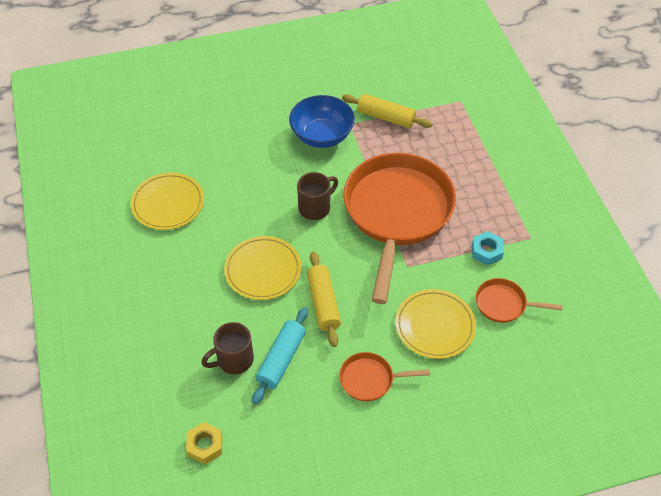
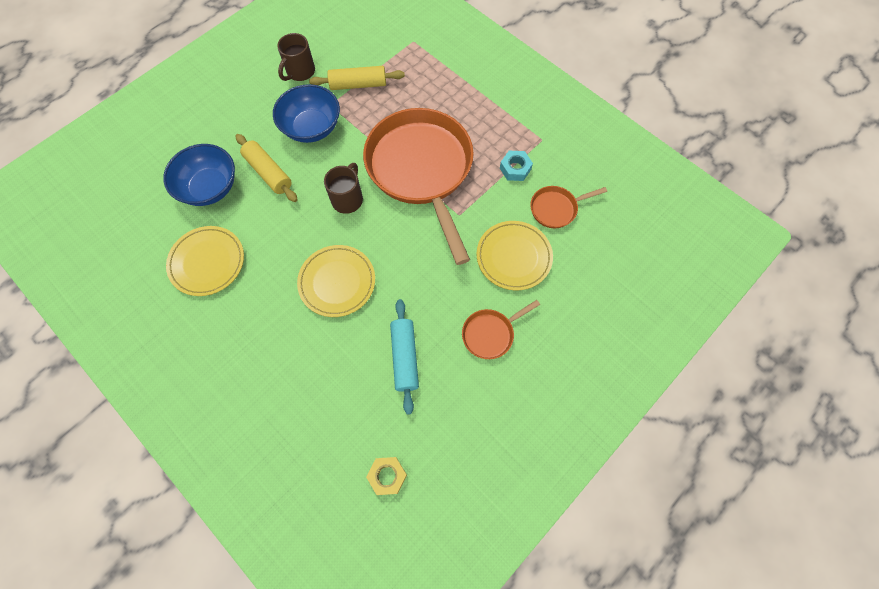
camera: 30 degrees left, 15 degrees up
brown mug [201,322,254,374] -> brown mug moved to [277,33,315,81]
yellow rolling pin [307,251,341,347] -> yellow rolling pin moved to [236,134,298,202]
none -> blue bowl [163,144,235,206]

